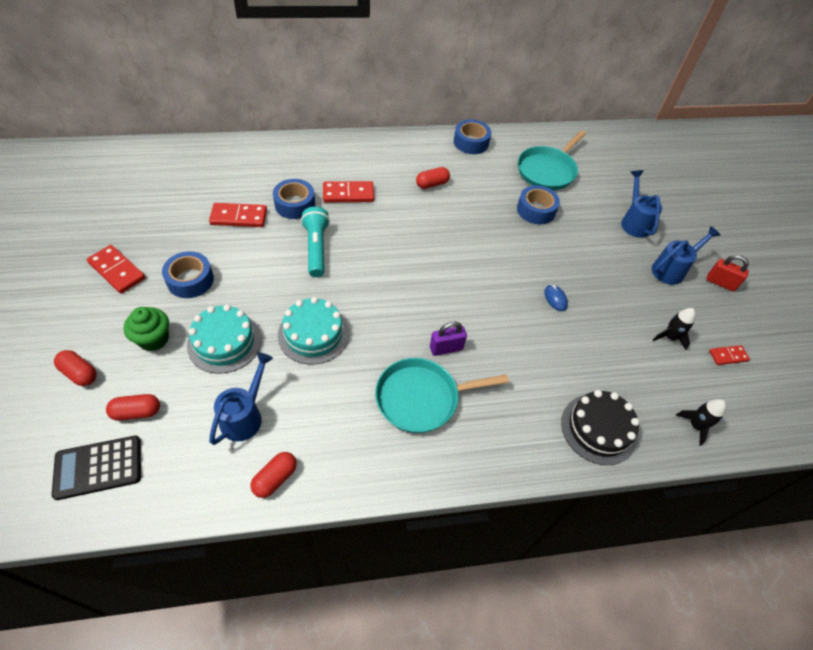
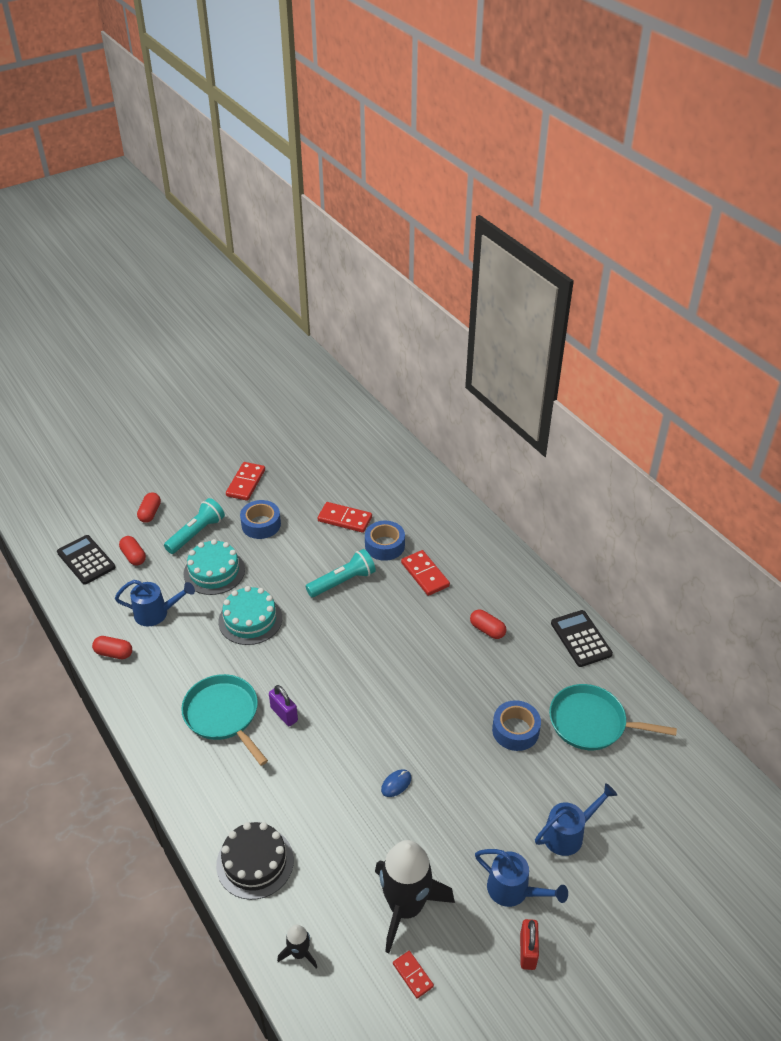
camera: 70 degrees right, 10 degrees down
green cupcake [124,307,169,351] -> turquoise flashlight [164,498,225,554]
red domino [209,203,267,227] -> red domino turned 45 degrees counterclockwise [318,502,372,533]
blue tape [454,120,491,154] -> black calculator [551,610,613,667]
black rocket [653,308,696,350] -> black rocket [375,840,455,953], size x2.21

